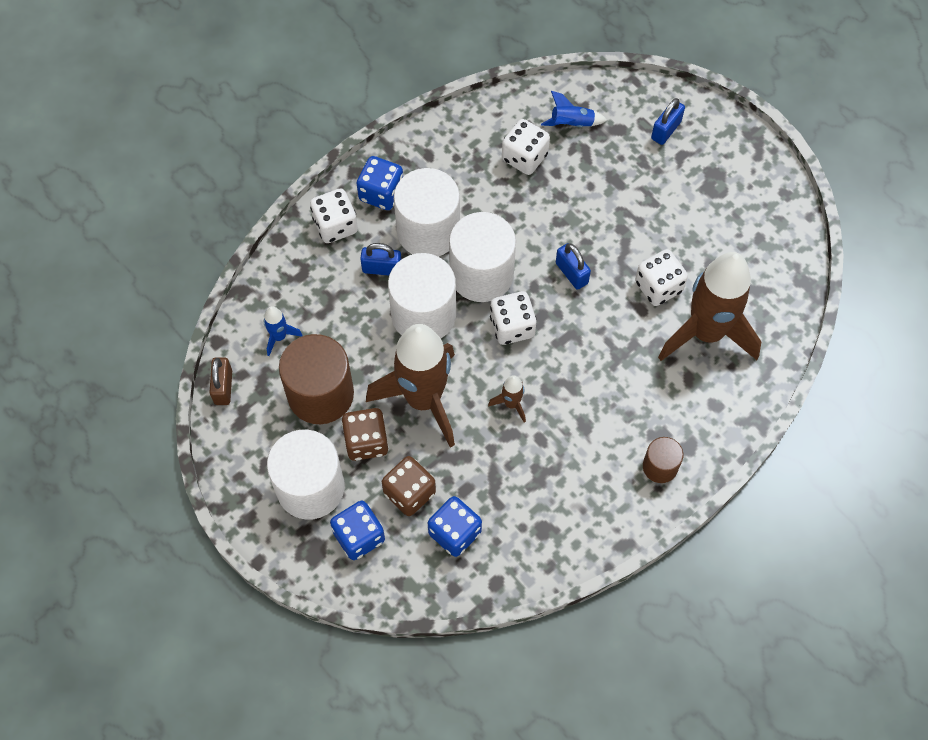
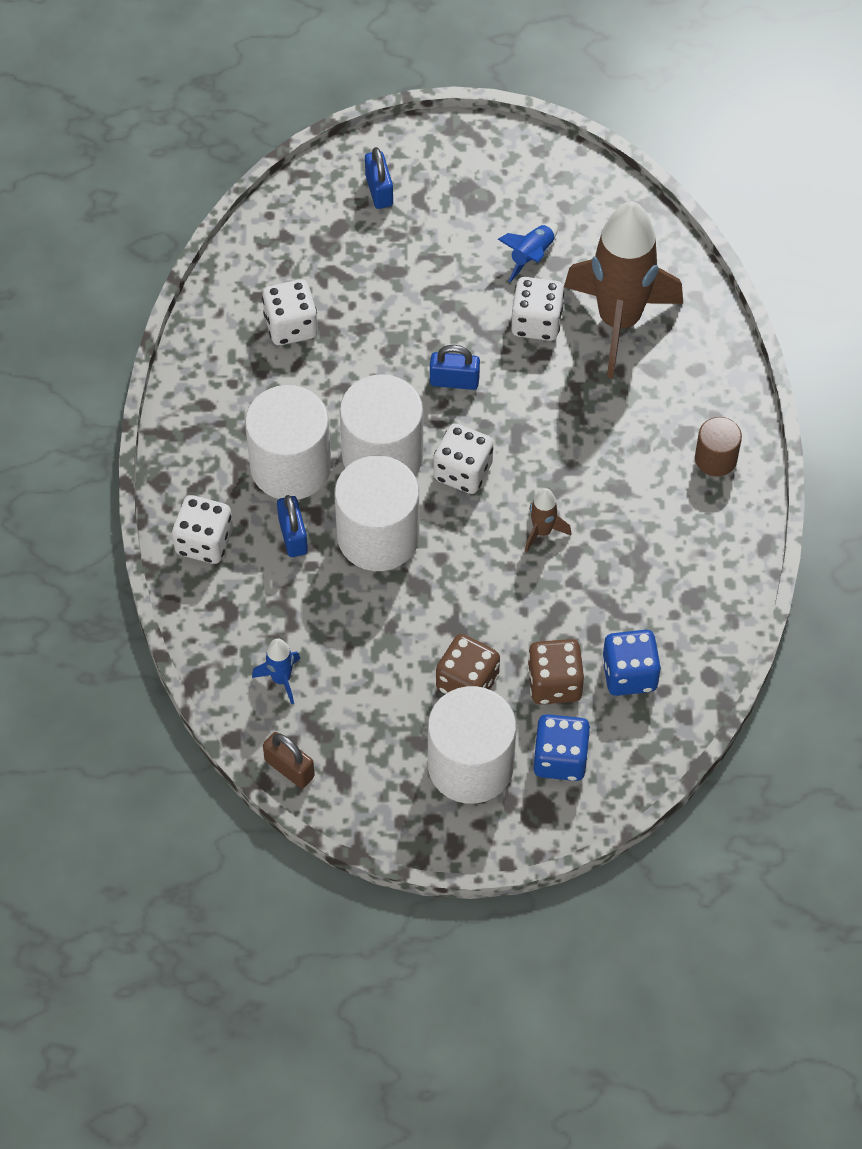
camera: 50 degrees left, 5 degrees down
brown cylinder [279,334,354,424] -> none
blue dice [357,156,403,210] -> none
blue padlock [360,243,402,276] -> blue padlock turned 60 degrees counterclockwise [277,495,308,557]
brown rocket [366,324,455,448] -> none
blue rocket [541,91,607,127] -> blue rocket moved to [498,223,558,282]

